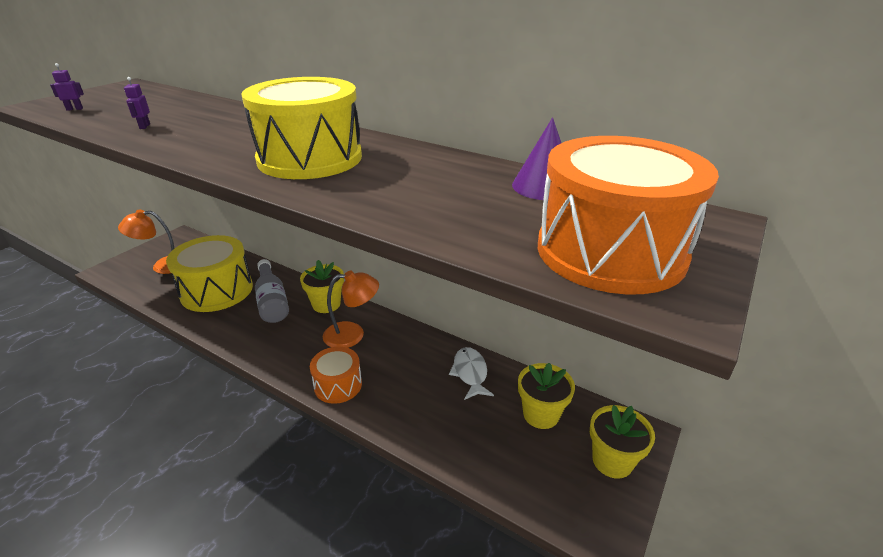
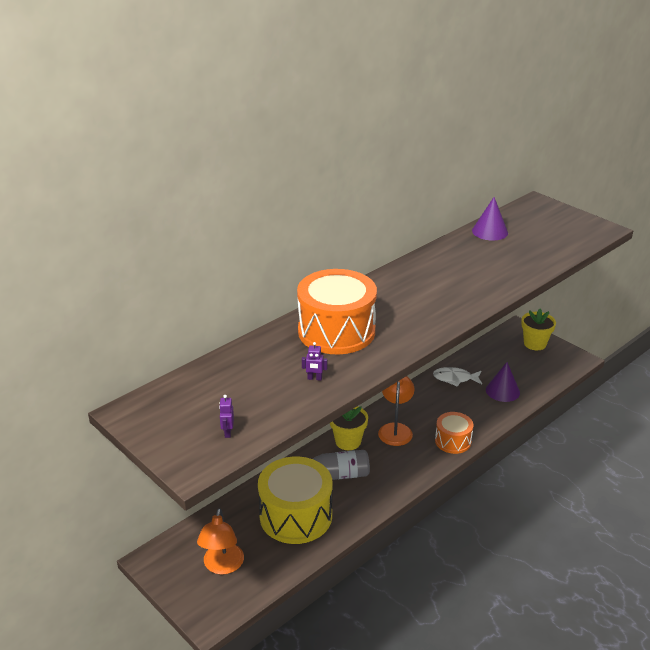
camera: 75 degrees left, 0 degrees up
yellow drum [241,77,362,179] -> none
yellow flower pot [518,363,575,429] -> none
orange drum [538,136,719,294] -> orange drum moved to [297,269,377,354]
none -> purple cone [486,362,520,402]

